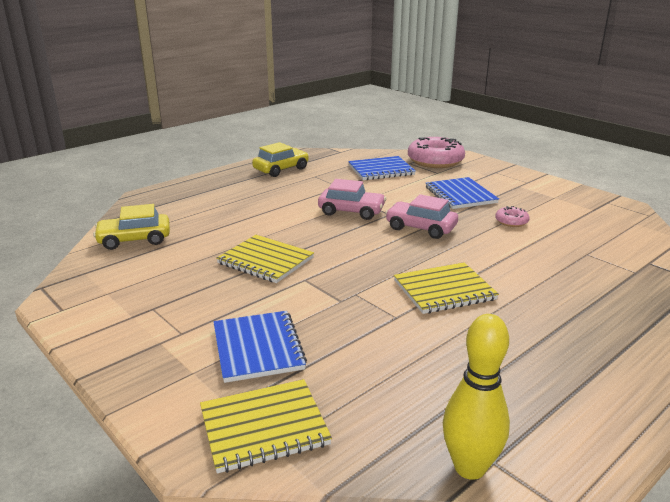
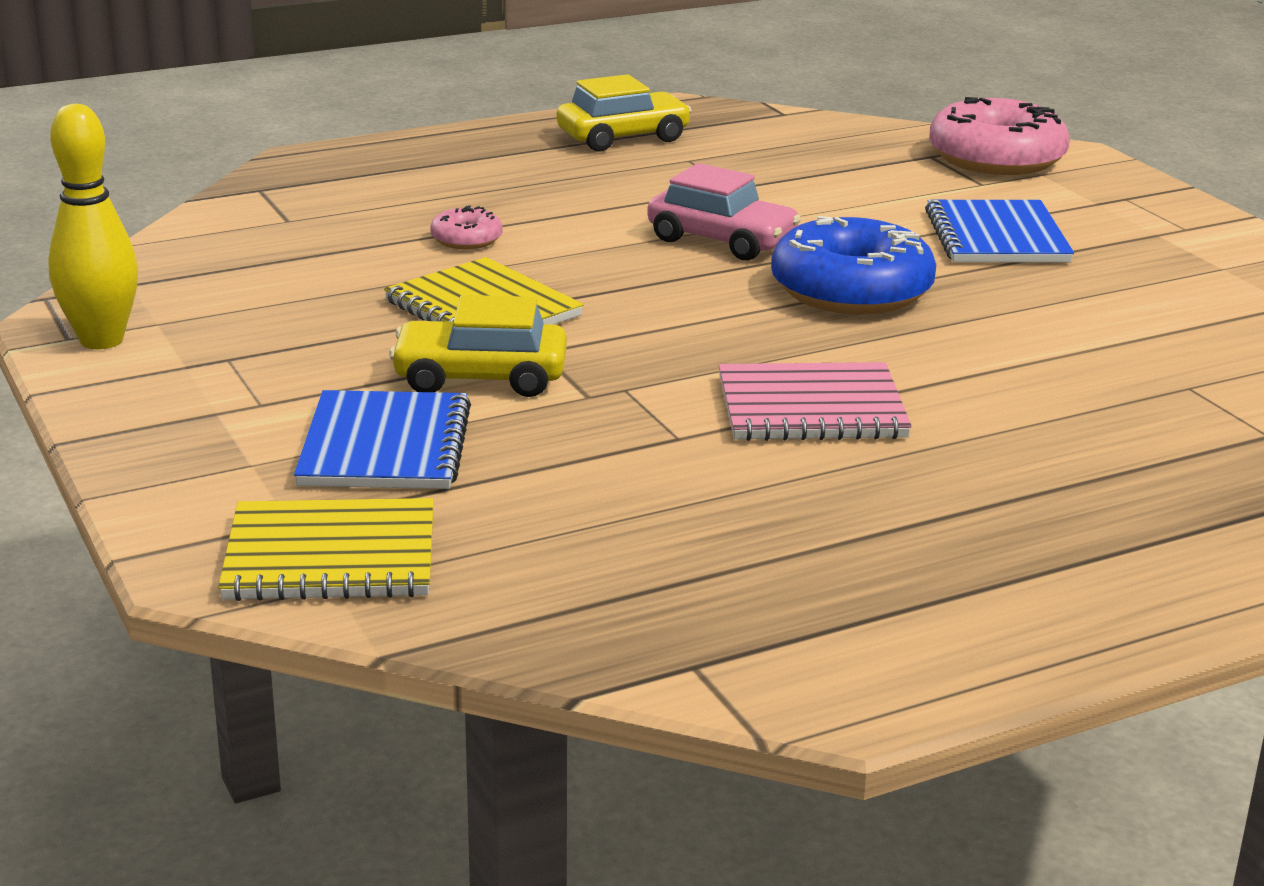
camera: 15 degrees right, 0 degrees up
yellow car [93,204,170,250] -> yellow car moved to [389,295,567,397]
blue notebook [348,156,416,180] -> none
pink car [385,194,458,239] -> blue donut [771,216,936,314]
yellow notebook [394,262,499,314] -> pink notebook [719,362,912,441]
yellow bowling pin [443,314,510,480] -> yellow bowling pin moved to [48,104,138,349]
pink donut [495,206,530,227] -> pink donut moved to [430,205,503,249]

